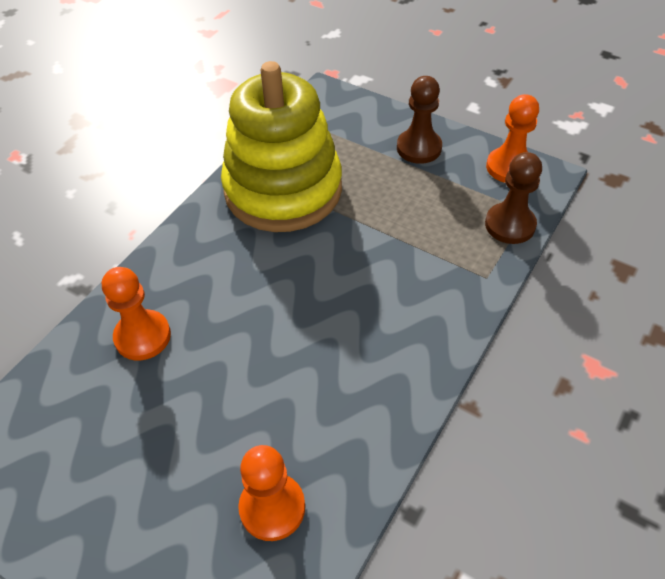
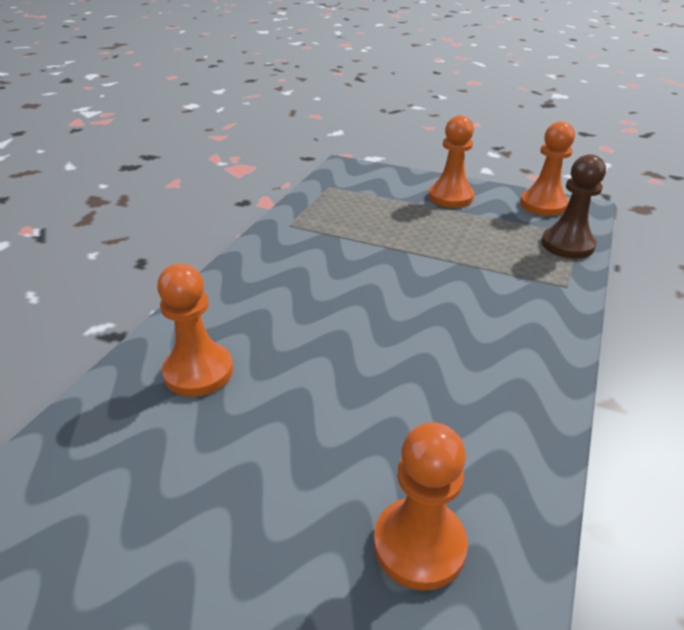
camera: 10 degrees left, 15 degrees down
yellow stacking toy [221,61,342,232] -> none
brown pawn [397,76,442,164] -> orange pawn [429,115,474,208]

